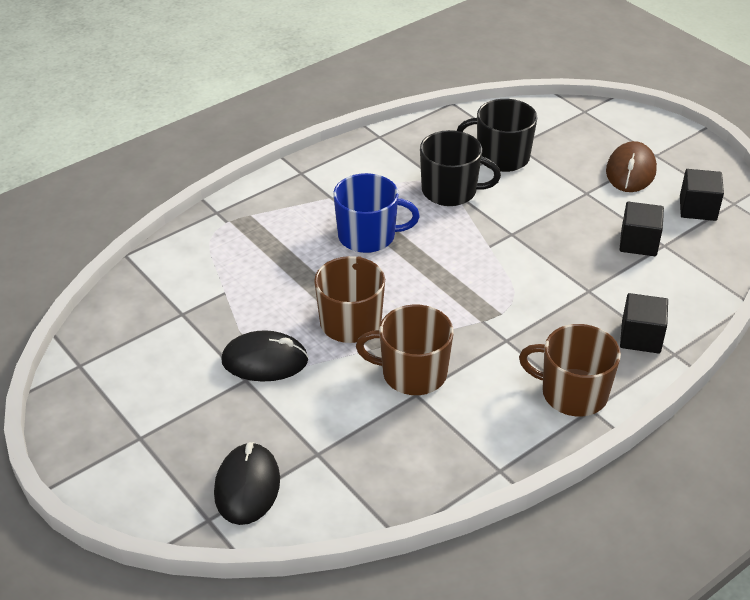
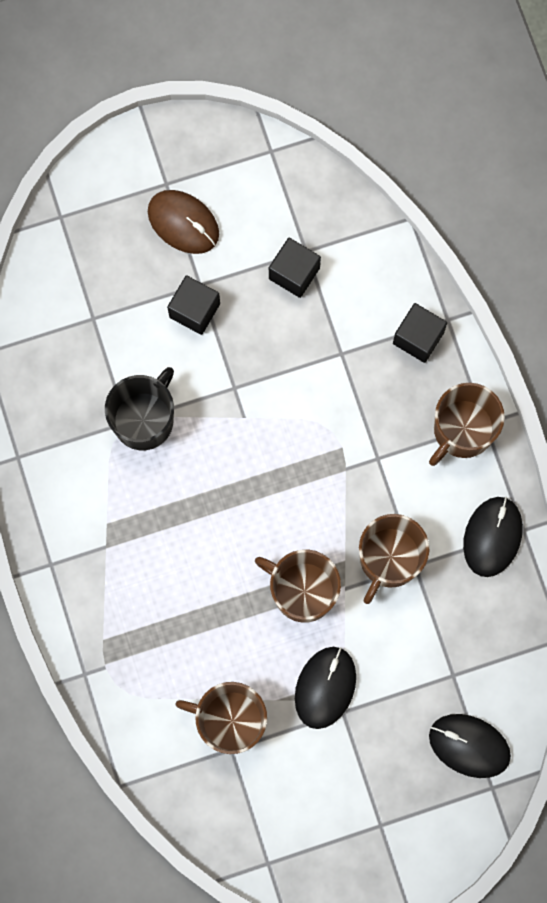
camera: 70 degrees left, 35 degrees up
blue mug [333,173,420,253] -> none
black mug [457,99,537,172] -> none
black cube [680,169,724,221] -> black cube moved to [167,275,220,335]
none -> brown mug [175,682,267,754]
none -> black mouse [463,496,523,577]

